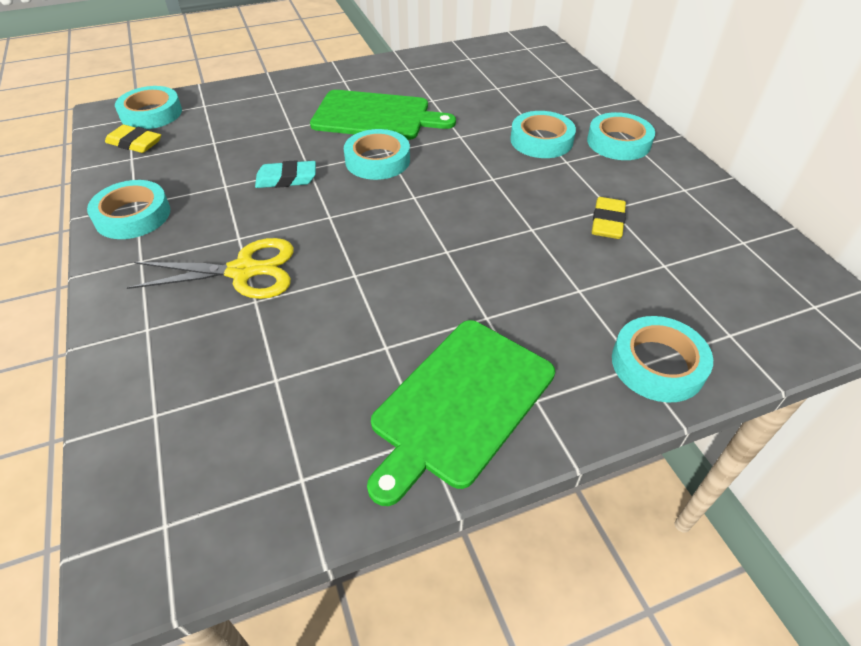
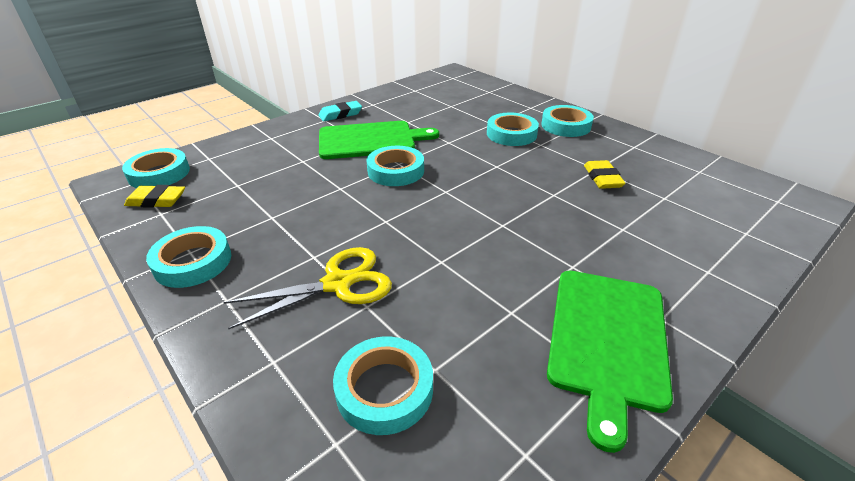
camera: 20 degrees left, 10 degrees down
turquoise eraser [255,160,316,188] -> turquoise eraser moved to [318,101,362,121]
turquoise tape [612,316,713,403] -> turquoise tape moved to [333,336,433,435]

